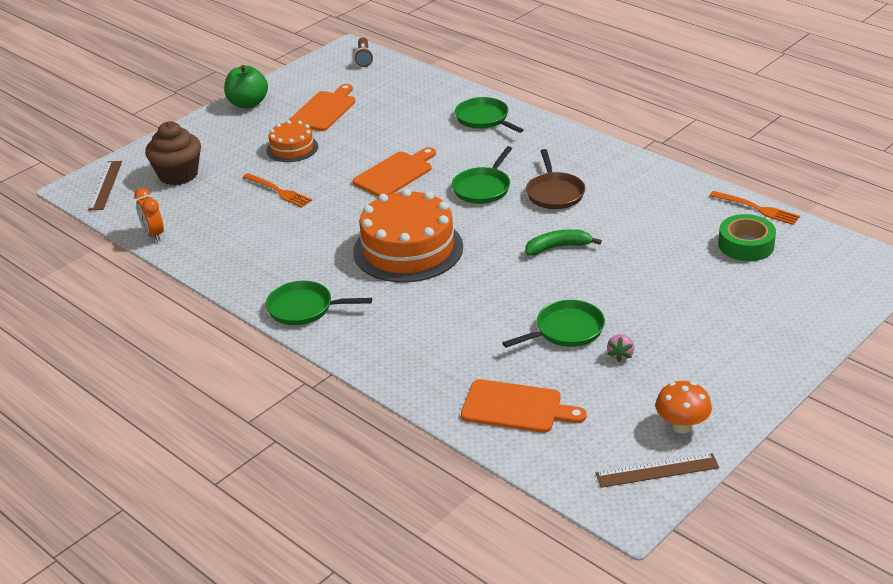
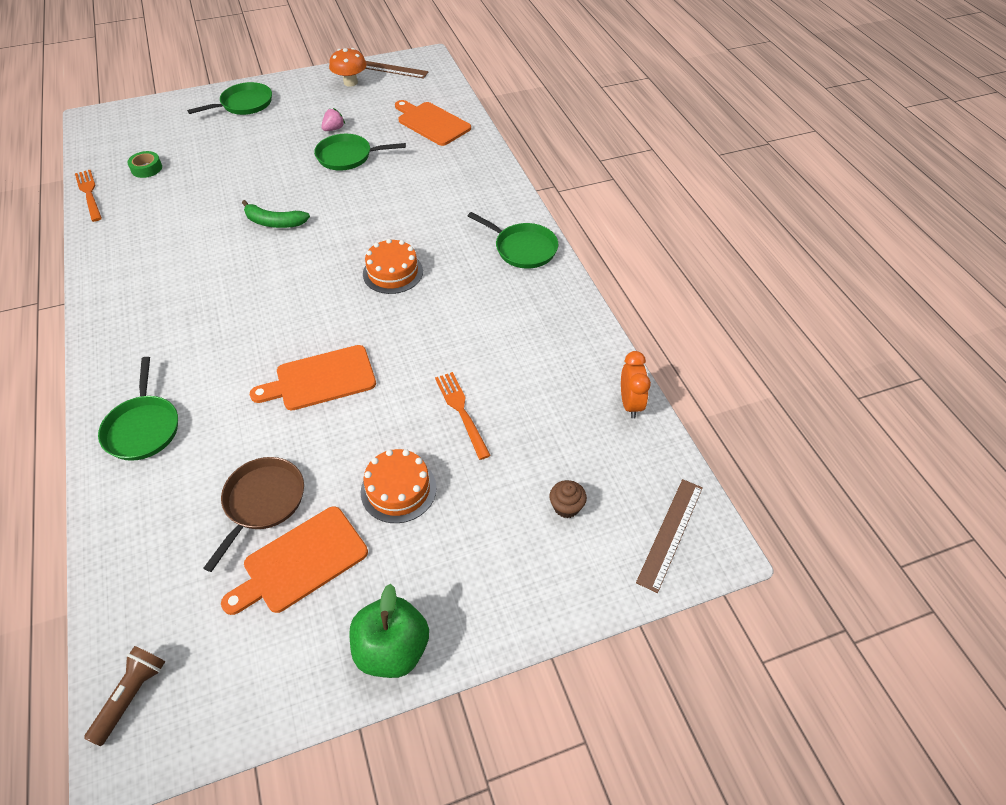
camera: 155 degrees left, 15 degrees up
brown cupcake [145,121,201,185] -> brown cupcake [550,480,587,518], size x0.46
orange cake [353,189,463,283] -> orange cake [363,239,423,294], size x0.53
green pan [452,146,512,204] -> green pan moved to [187,82,272,115]
brown pan [526,149,585,209] -> brown pan moved to [203,457,304,572]
green tape [718,214,776,261] -> green tape [127,151,162,178], size x0.61

